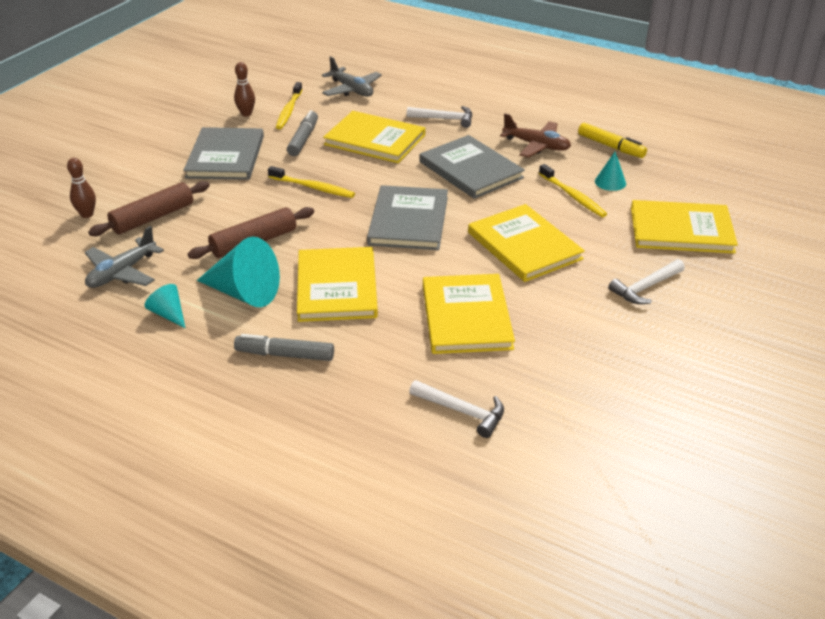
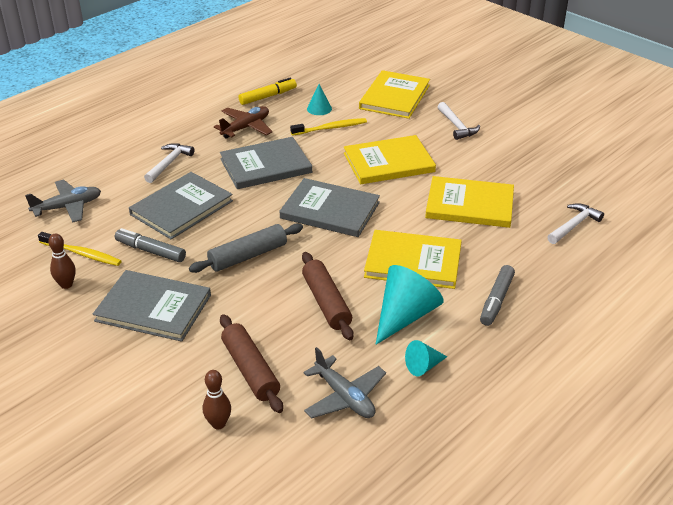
camera: 75 degrees left, 0 degrees up
yellow toothbrush [268,166,355,198] -> grey rolling pin [189,223,303,273]
yellow book [323,111,425,163] -> grey book [129,172,233,239]

